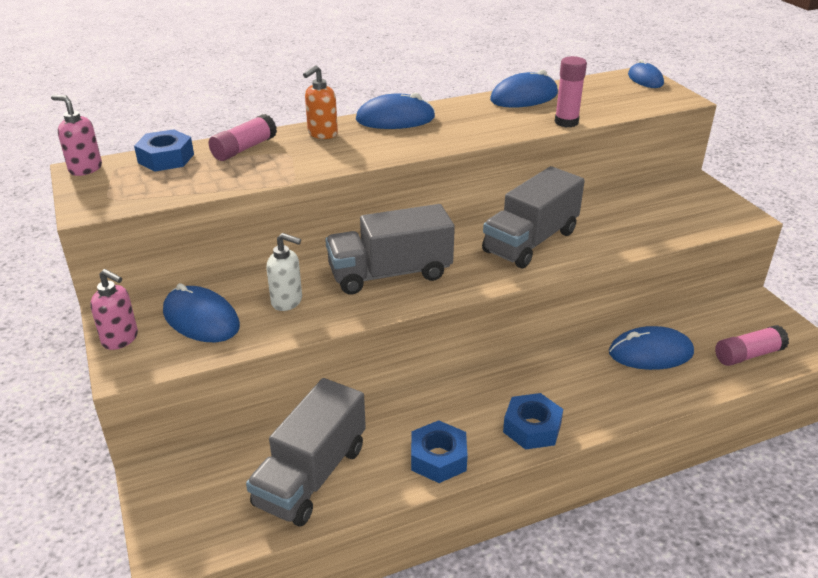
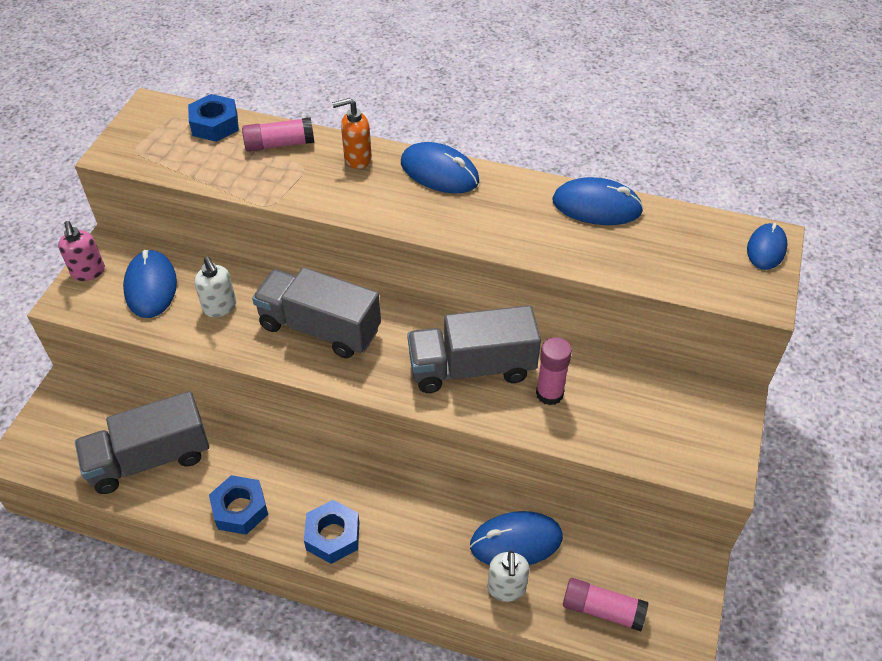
camera: 40 degrees right, 15 degrees up
pink soap dispenser [51,95,102,176] -> none
pink glue stick [555,56,587,128] -> pink glue stick moved to [536,337,572,405]
blue mouse [609,326,694,370] -> blue mouse turned 45 degrees counterclockwise [470,511,563,565]
none -> white soap dispenser [487,551,529,602]

